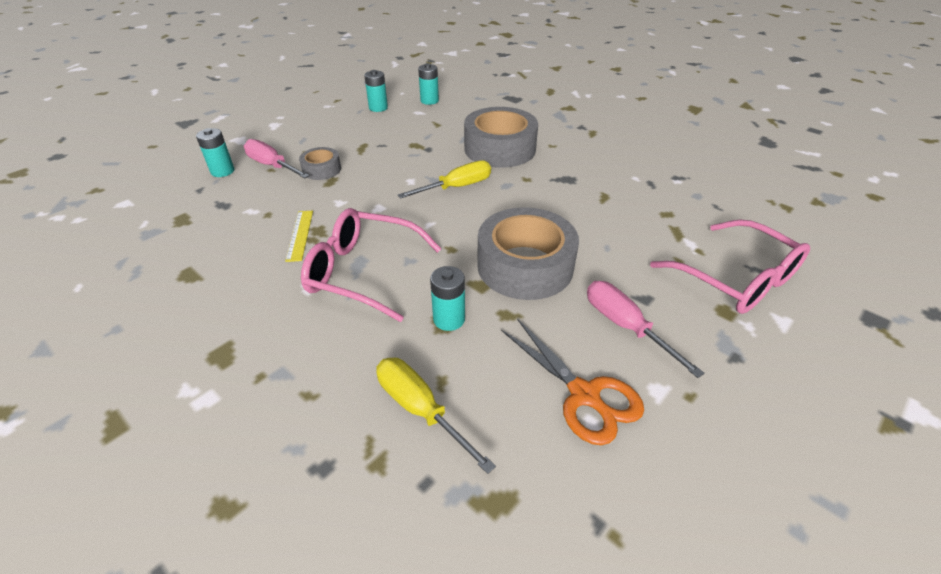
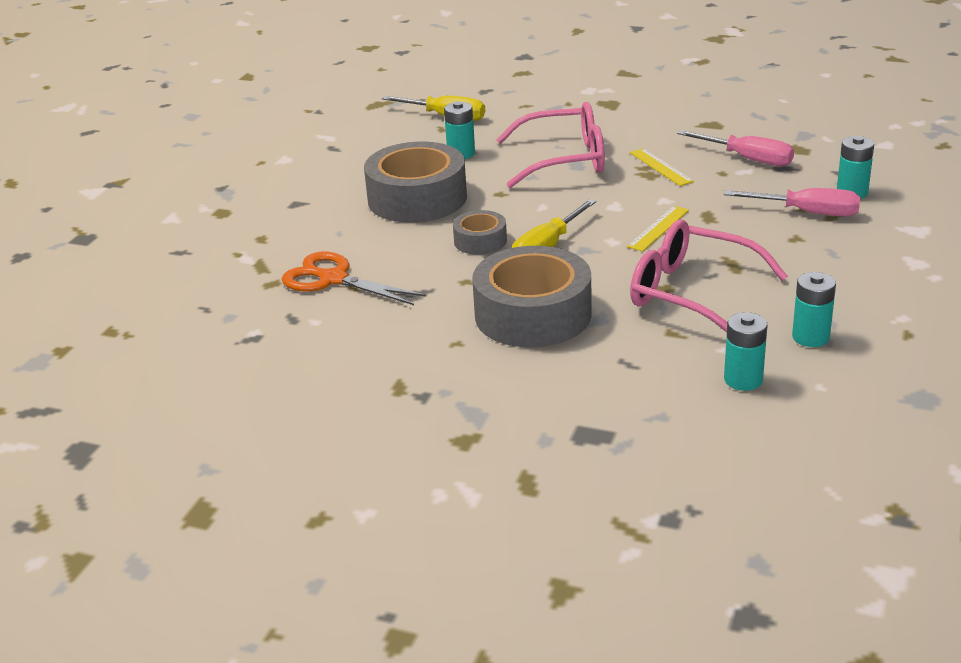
camera: 160 degrees right, 10 degrees down
grey tape [299,147,341,180] -> grey tape moved to [453,210,507,255]
orange scissors [501,319,644,445] -> orange scissors moved to [282,252,426,305]
pink screwdriver [587,281,704,378] -> pink screwdriver moved to [677,130,794,166]
pink glasses [650,220,810,314] -> pink glasses moved to [630,219,788,333]
none -> yellow ruler [627,206,689,252]

